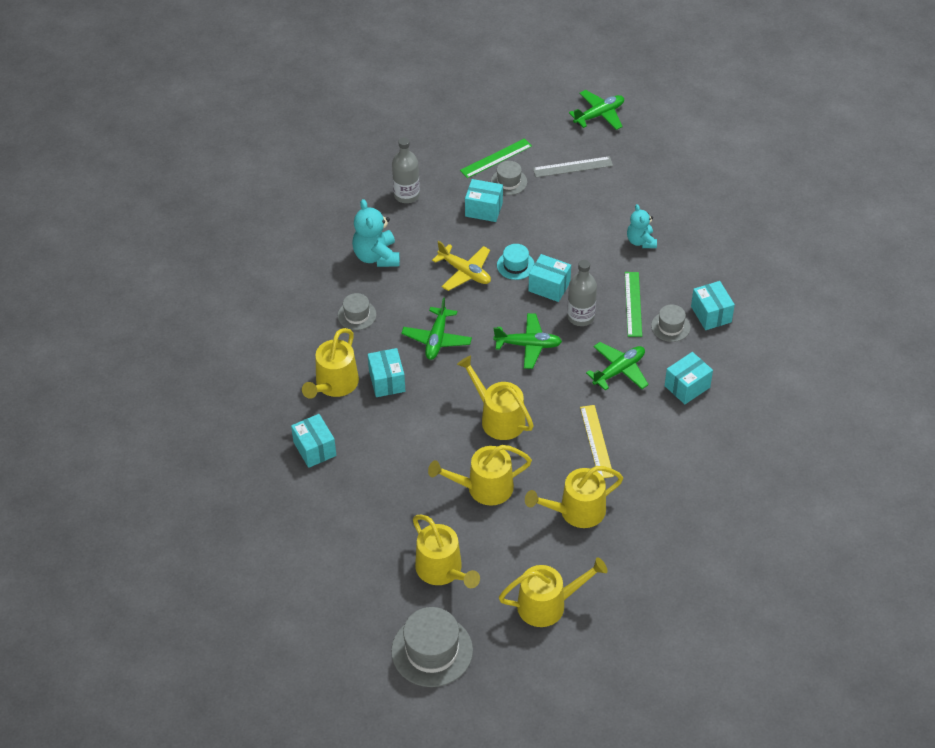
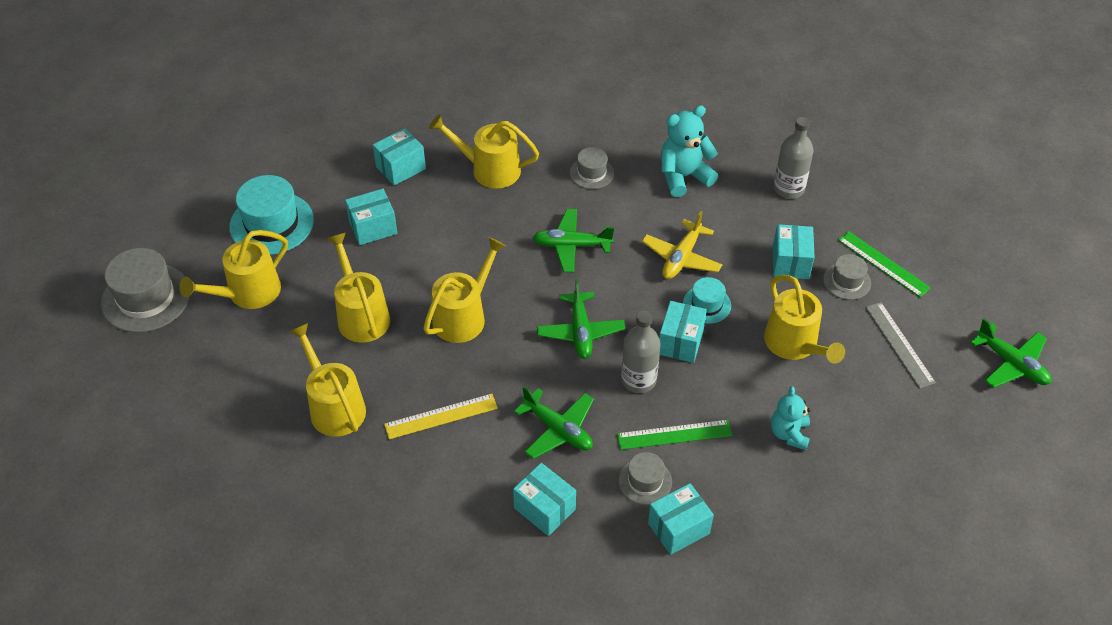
camera: 80 degrees right, 0 degrees up
turquoise box [368,348,405,397] -> turquoise box moved to [345,189,397,245]
yellow watering can [499,557,608,627] -> yellow watering can moved to [764,275,845,364]
turquoise teddy bear [627,204,657,248] -> turquoise teddy bear turned 60 degrees counterclockwise [771,386,811,450]
none -> turquoise hat [229,175,314,255]

